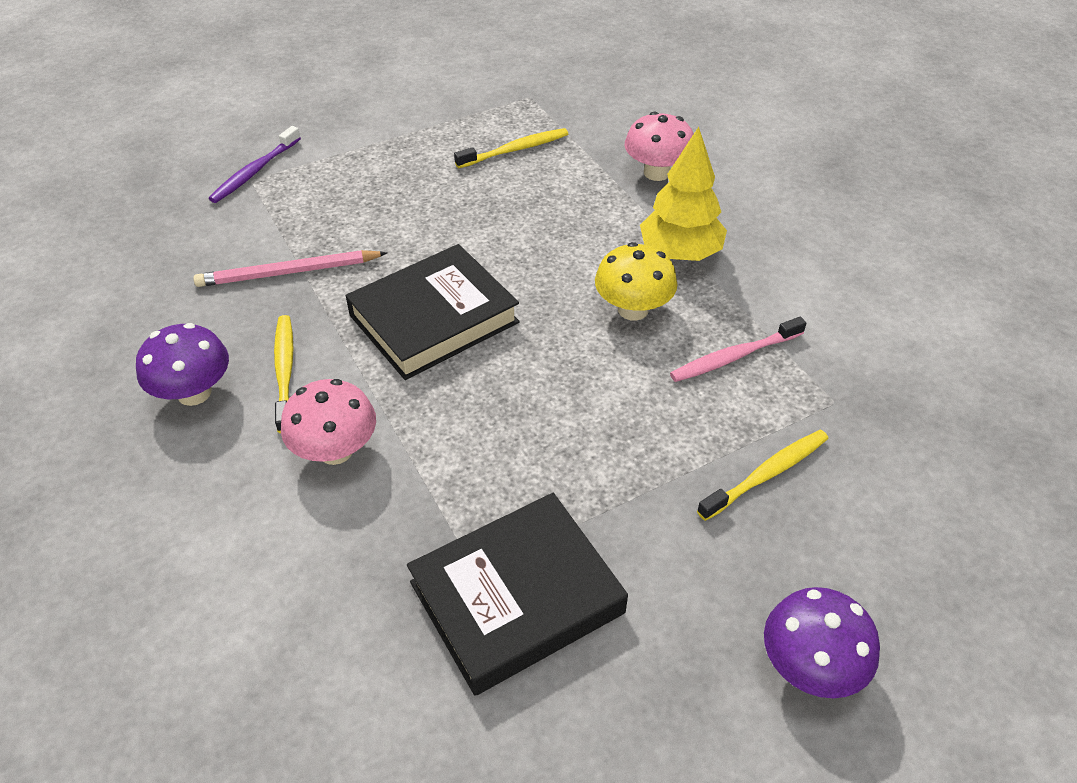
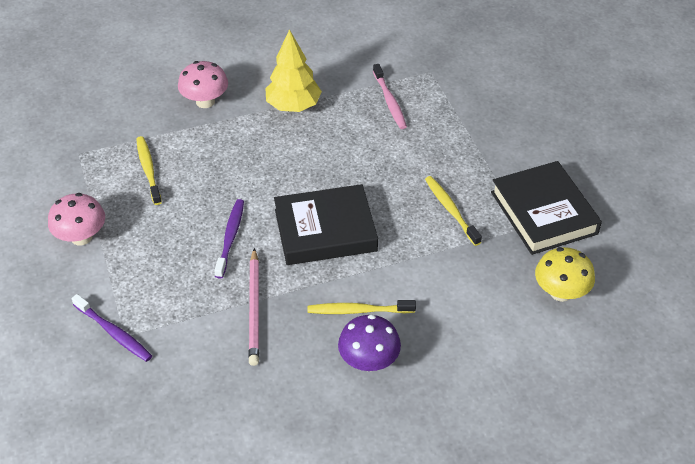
camera: 80 degrees left, 0 degrees up
pink mushroom [281,379,376,465] -> pink mushroom moved to [48,193,105,246]
black book [346,244,520,380] -> black book turned 75 degrees counterclockwise [274,184,378,265]
yellow mushroom [595,242,677,321] -> yellow mushroom moved to [535,247,595,302]
yellow toothbrush [697,430,829,521] -> yellow toothbrush moved to [425,176,482,246]
purple mushroom [764,587,880,698] -> none
none -> purple toothbrush [214,199,244,279]

